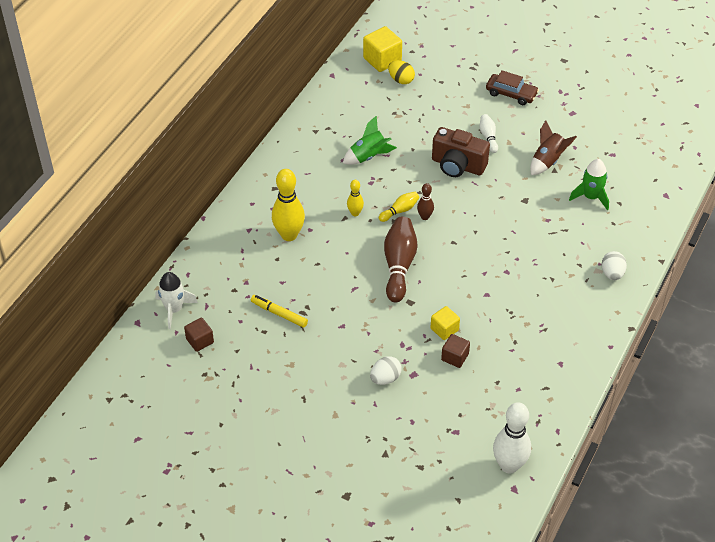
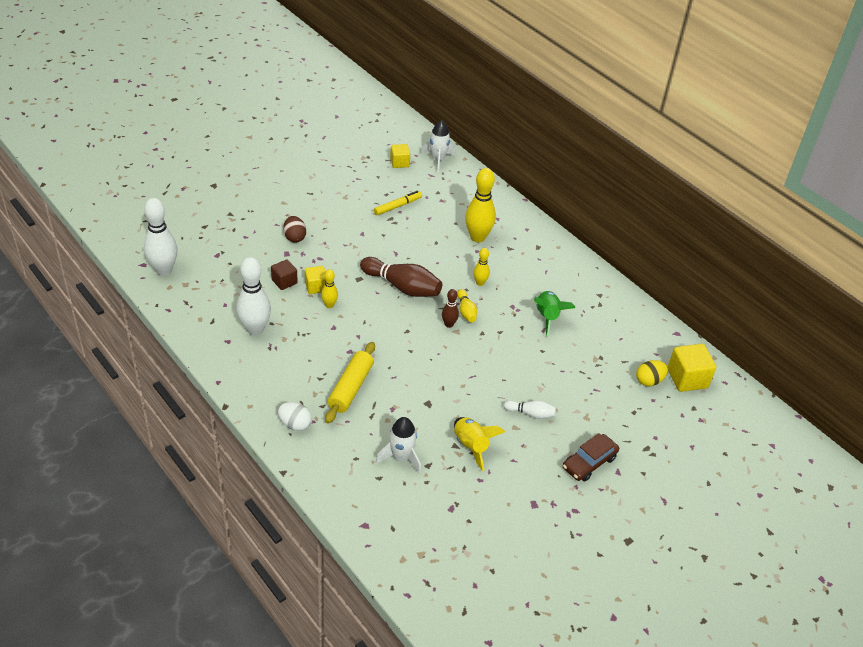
camera: 110 degrees right, 5 degrees down
brown cube [184,318,214,352] -> yellow cube [390,144,410,168]
white egg [370,356,402,385] -> brown egg [283,216,306,243]
brown camera [432,127,490,177] -> none
brown rocket [530,120,577,175] -> yellow rocket [454,417,506,471]
green rocket [569,159,609,211] -> white rocket [376,417,421,474]
none -> white bowling pin [236,257,271,335]
none -> yellow bowling pin [321,269,338,308]
none -> yellow rolling pin [325,342,375,424]

